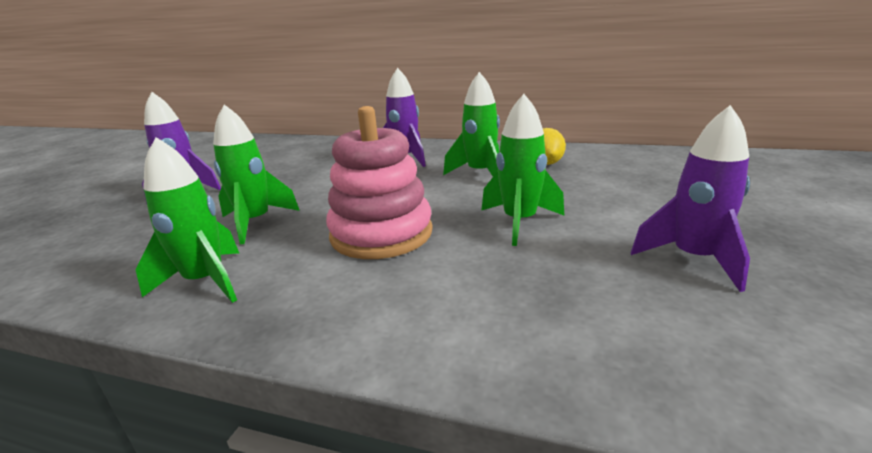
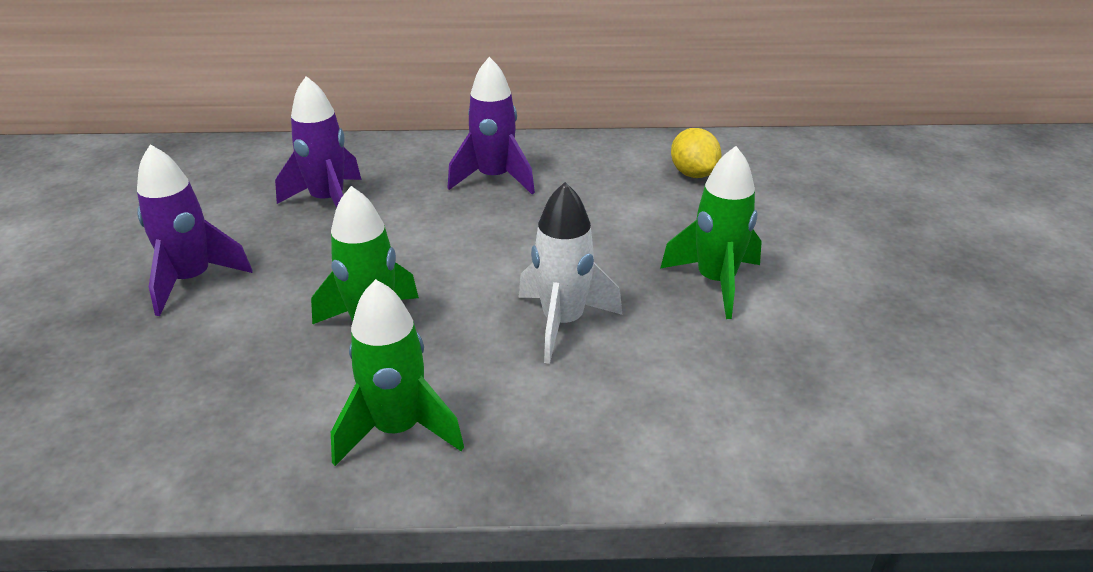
camera: 20 degrees left, 10 degrees up
pink stacking toy [326,106,433,259] -> white rocket [518,182,622,364]
green rocket [443,72,500,176] -> none
purple rocket [631,105,750,292] -> purple rocket moved to [275,76,362,208]

